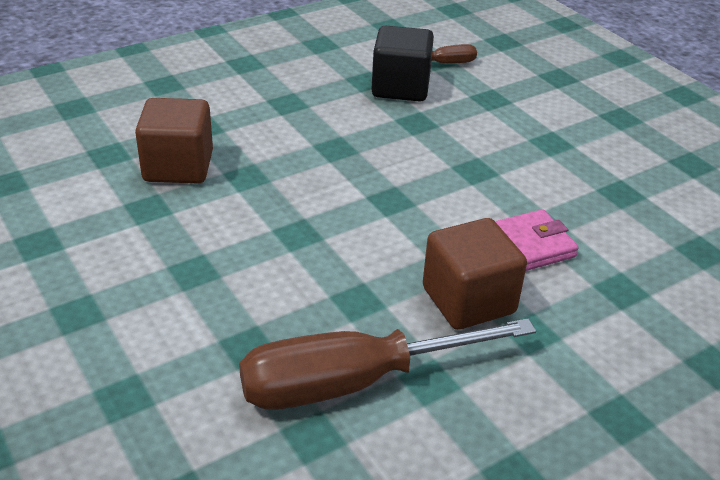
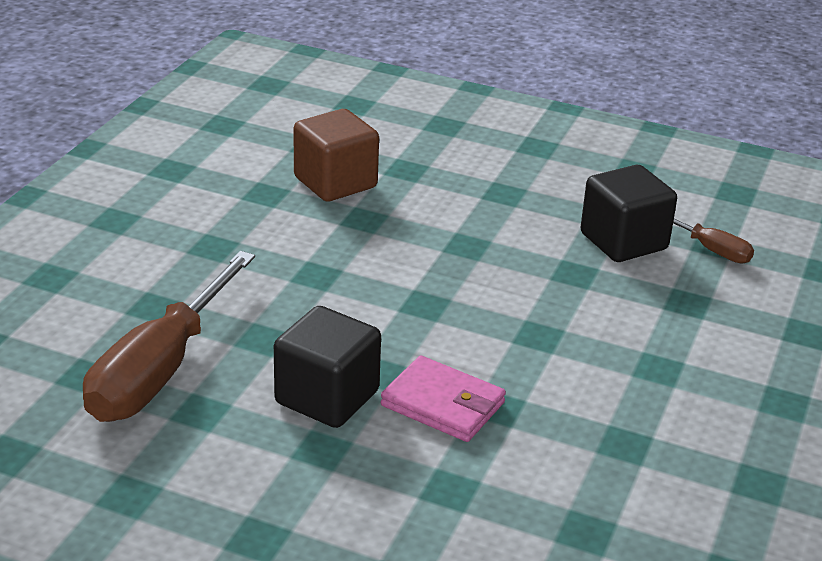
camera: 55 degrees right, 5 degrees down
brown screwdriver [239,318,536,410] -> brown screwdriver turned 105 degrees counterclockwise [83,251,255,422]
brown cube [423,218,527,330] -> black cube [274,306,381,428]

